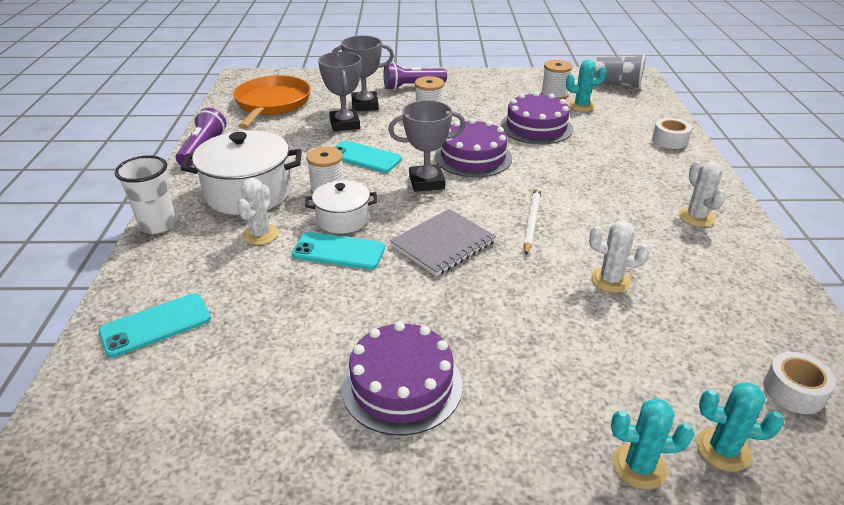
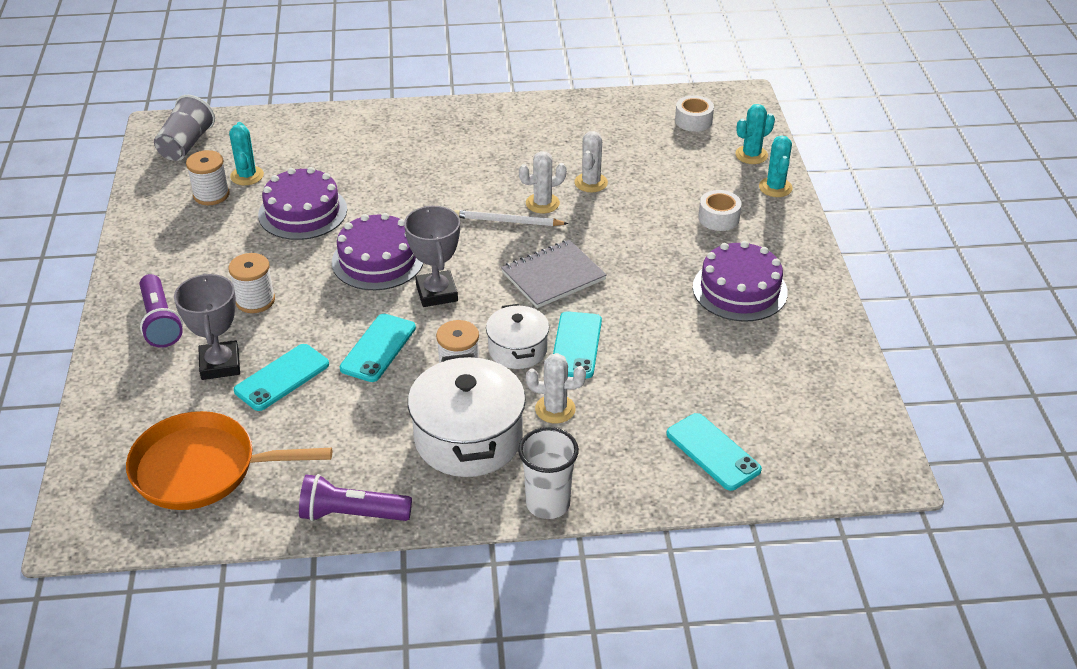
camera: 95 degrees left, 5 degrees up
grey trophy [318,51,361,131] -> turquoise phone [234,344,329,411]
grey notebook [390,209,496,276] -> grey notebook turned 75 degrees counterclockwise [501,240,606,308]
white tape [652,118,692,149] -> white tape moved to [698,190,742,231]
white cactus [679,161,726,227] -> white cactus moved to [519,151,567,213]
turquoise cactus [697,382,784,472] -> turquoise cactus turned 45 degrees clockwise [735,104,775,164]

